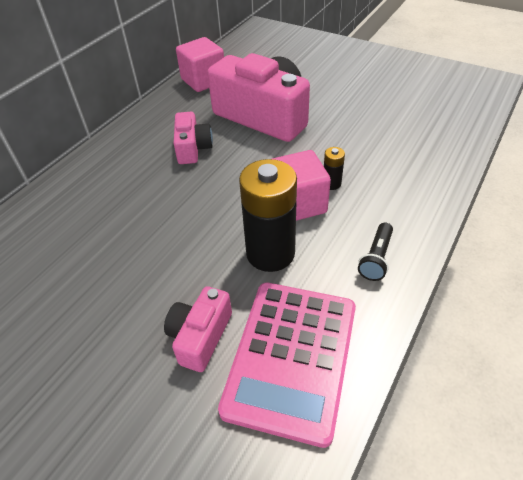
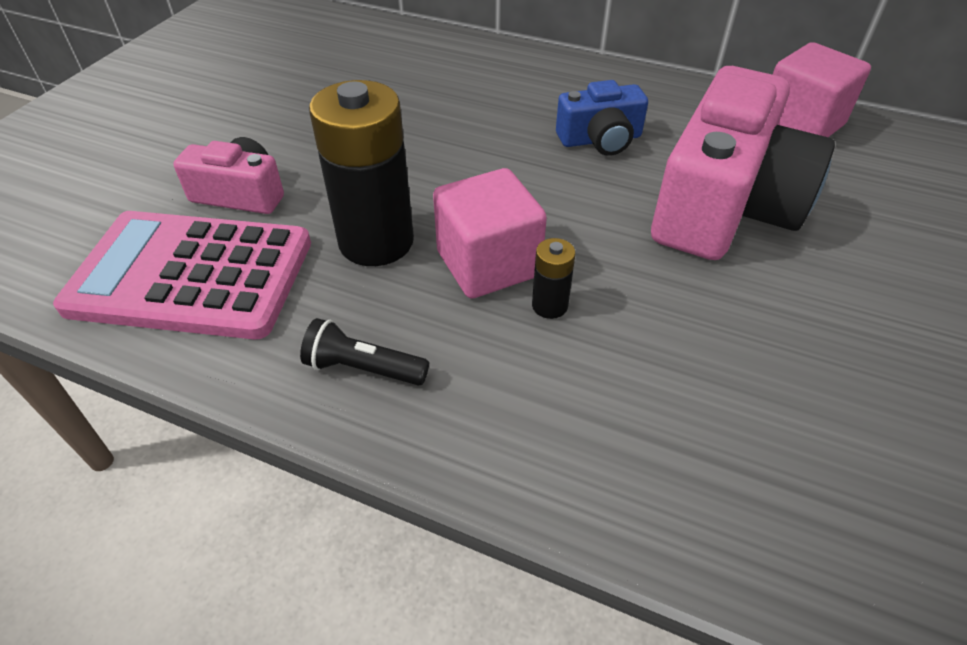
camera: 80 degrees right, 0 degrees up
pink camera [173,112,213,164] -> blue camera [556,80,648,156]

